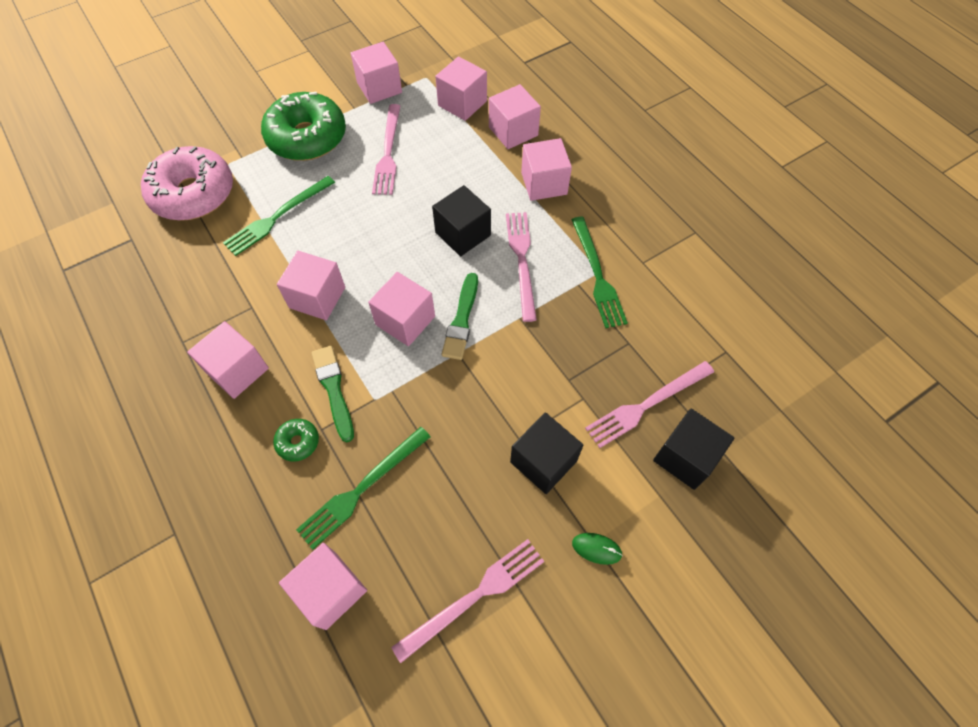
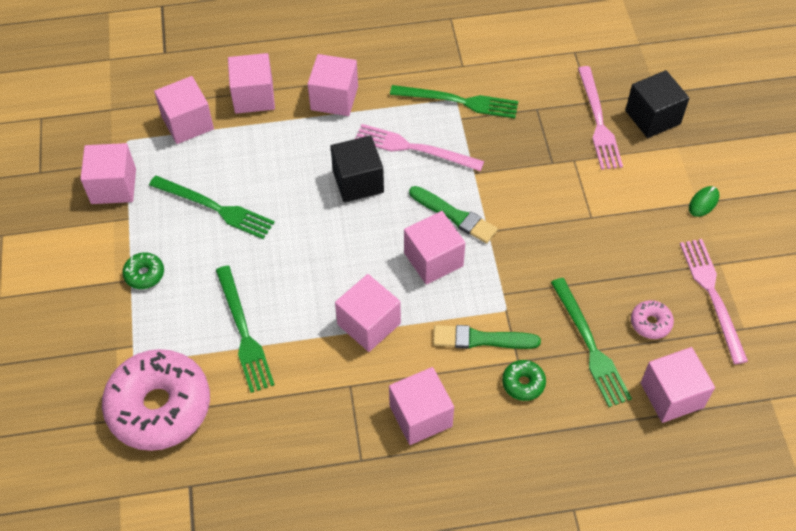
camera: 65 degrees left, 5 degrees down
green donut [261,92,346,161] -> green donut [122,252,164,289], size x0.42
pink fork [372,104,400,195] -> green fork [149,176,275,239]
black cube [510,412,583,494] -> none
none -> pink donut [631,300,674,339]

